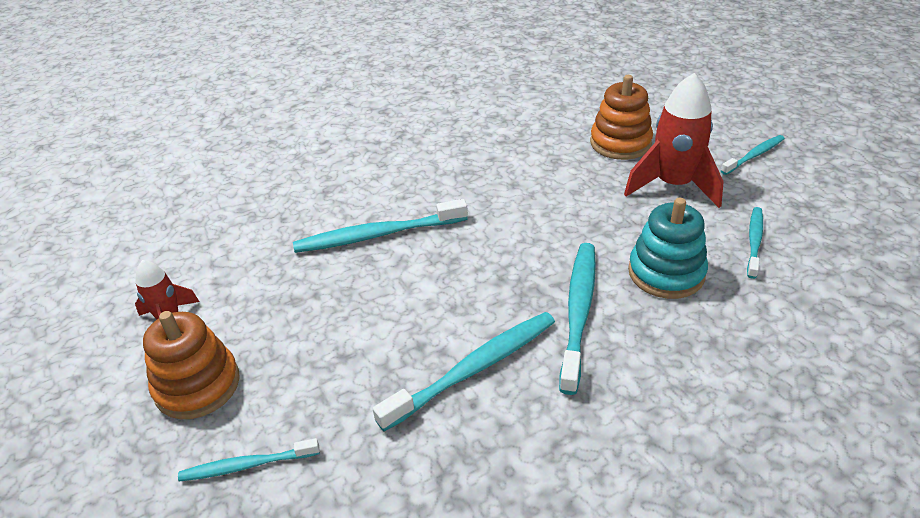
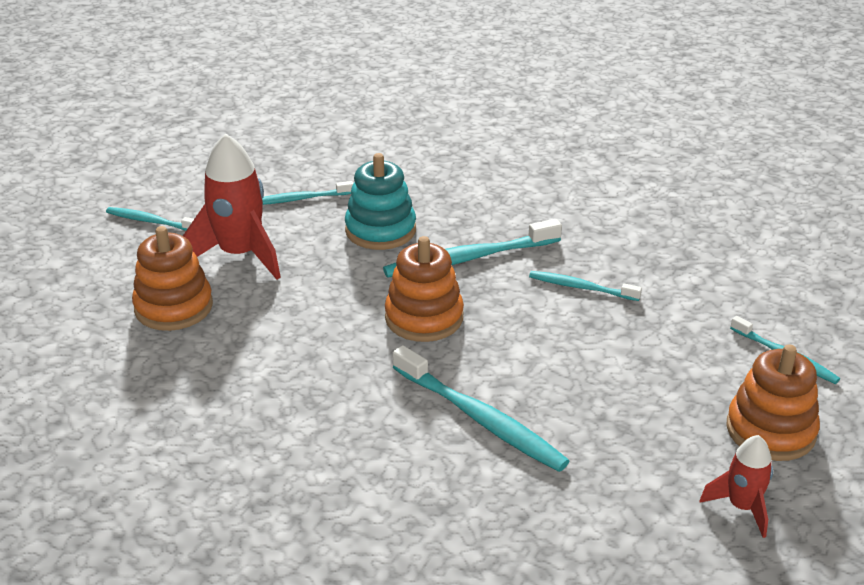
camera: 125 degrees left, 5 degrees down
turquoise toothbrush [373,312,555,431] -> turquoise toothbrush [529,271,642,301], size x0.58
none -> orange stacking toy [385,236,464,342]

